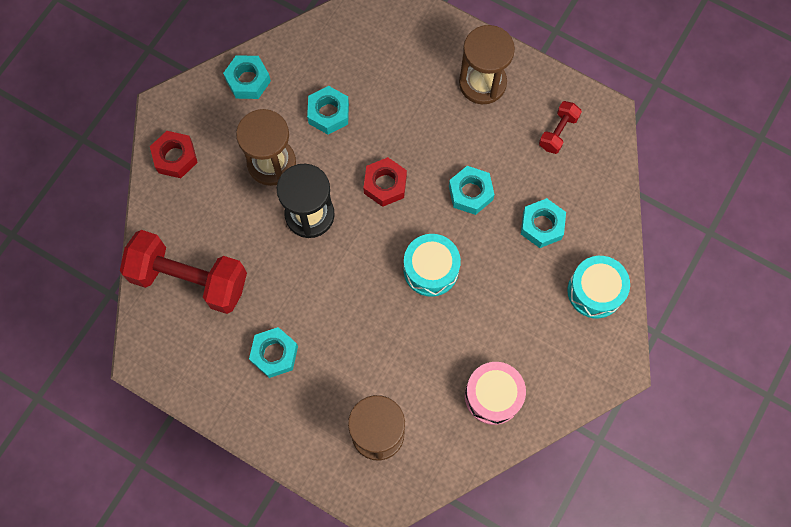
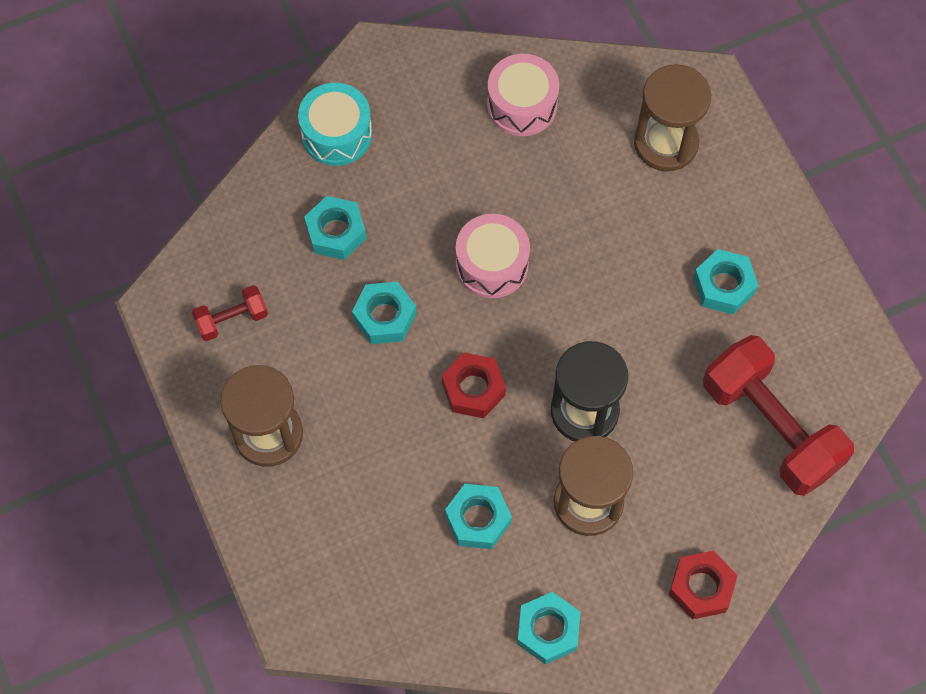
camera: 145 degrees left, 5 degrees down
turquoise drum [403,234,461,297] -> pink drum [456,214,530,298]

